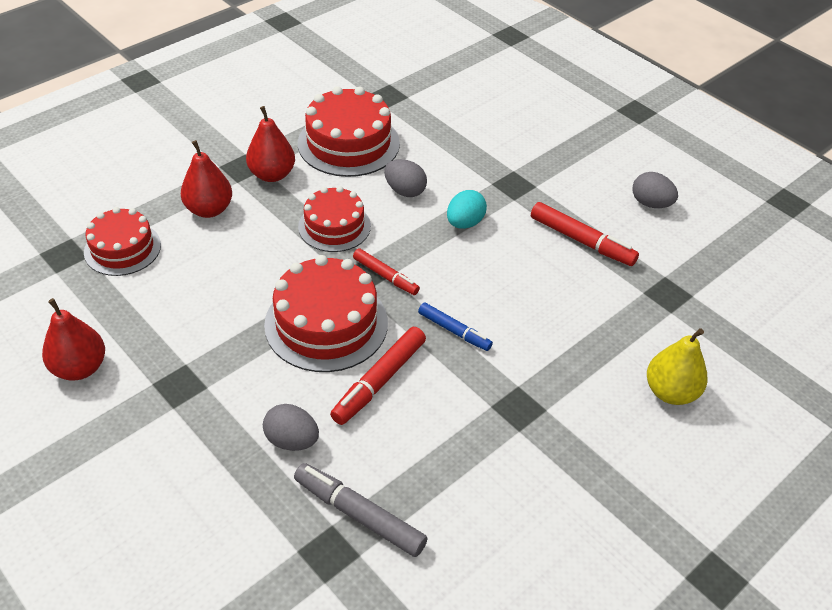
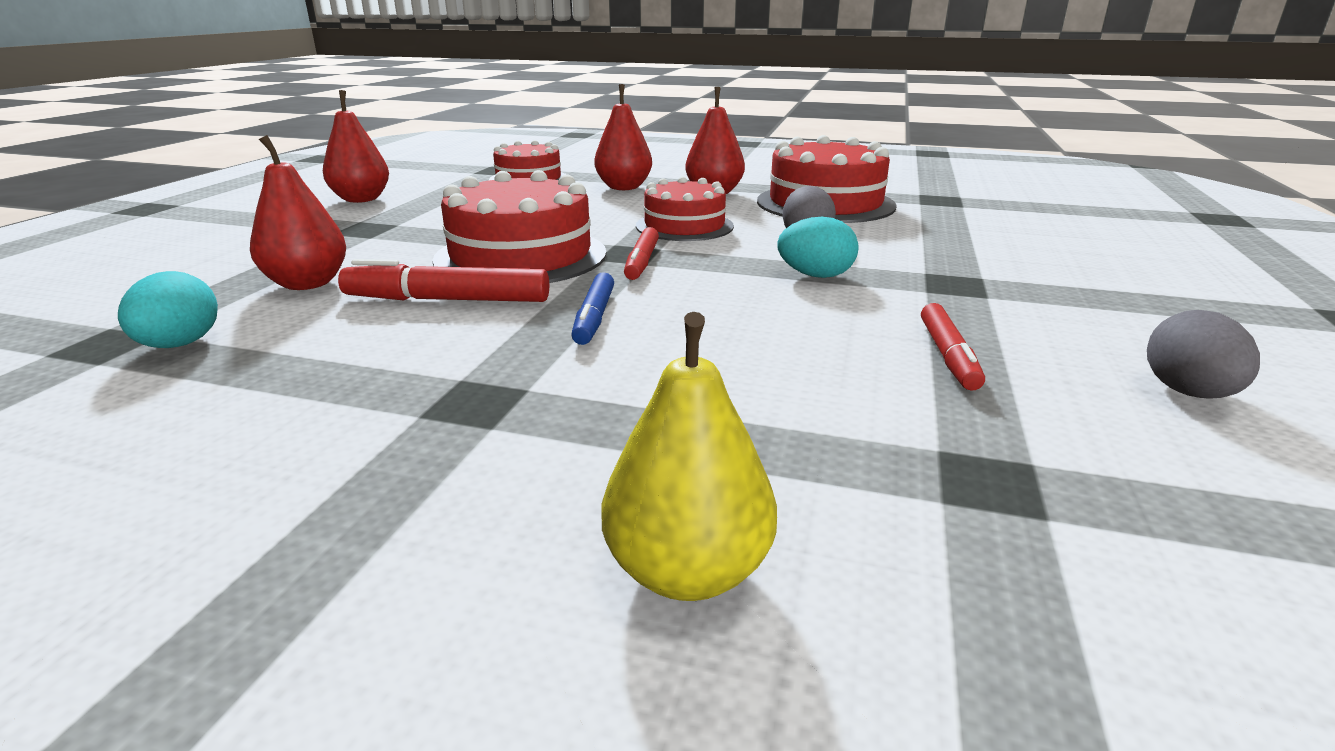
camera: 60 degrees right, 20 degrees down
grey egg [263,404,319,451] -> red pear [250,135,346,290]
grey marker [294,463,428,557] -> turquoise egg [118,271,218,348]
red marker [531,202,639,266] -> red marker [921,303,985,391], size x0.65

